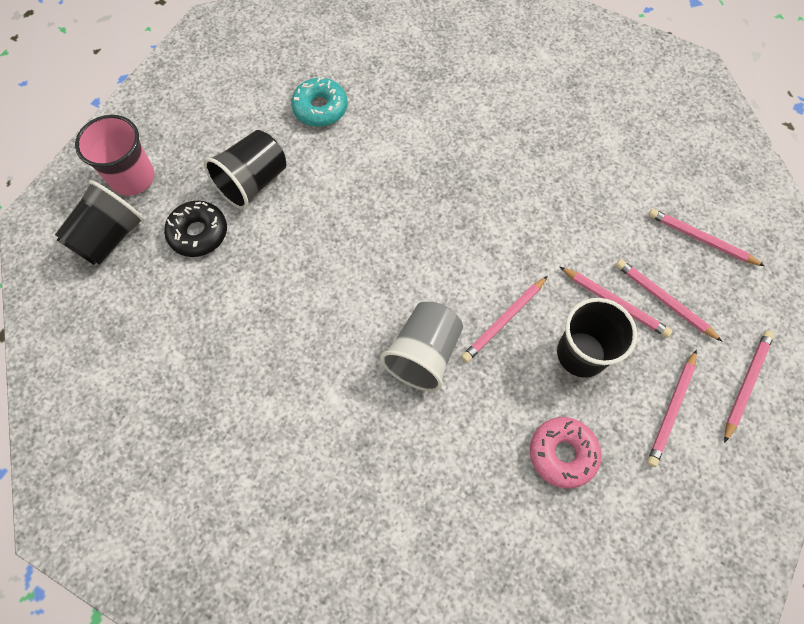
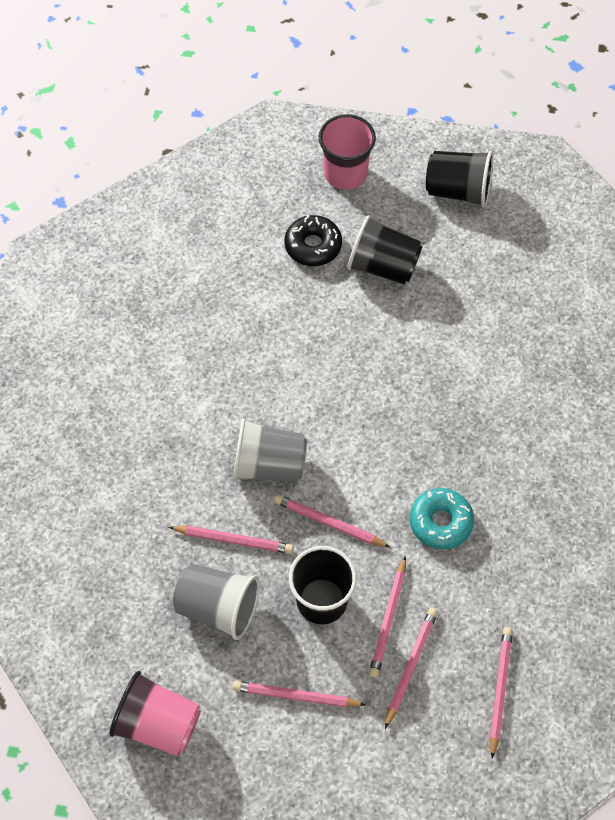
camera: 70 degrees right, 5 degrees down
black cup [55,180,145,265] -> black cup moved to [426,151,493,208]
turquoise donut [291,77,347,127] -> turquoise donut moved to [410,488,474,549]
pink donut [530,417,601,489] -> grey cup [173,564,260,640]
pink pencil [724,330,774,443] -> pink pencil moved to [169,525,293,554]
none -> pink cup [109,671,201,756]

